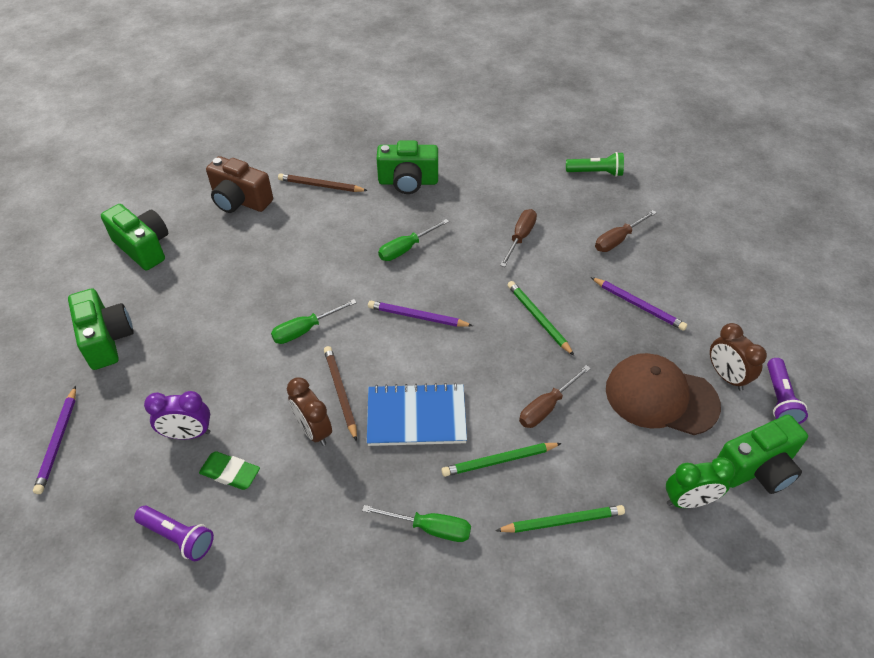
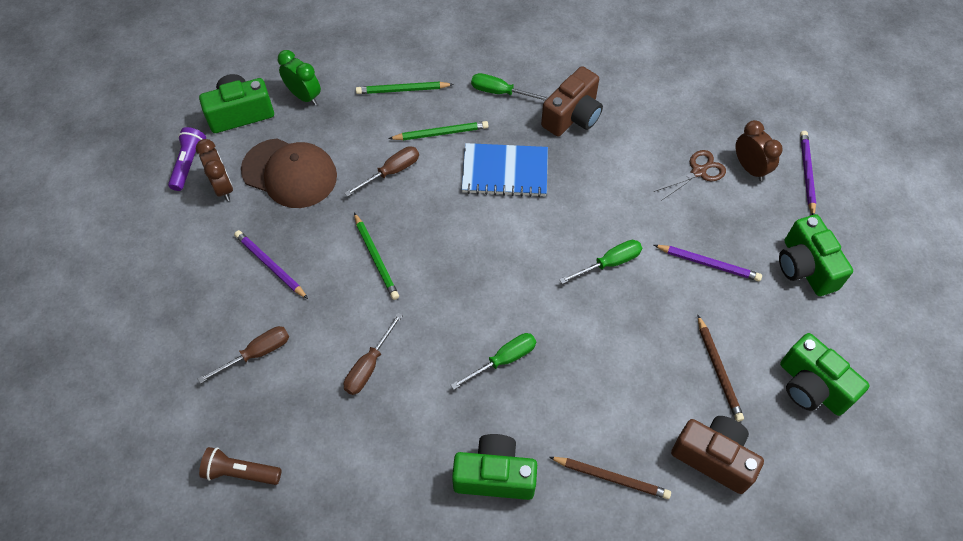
camera: 175 degrees left, 10 degrees up
purple flashlight [134,506,214,561] -> none
purple clock [144,391,210,439] -> brown scissors [653,150,726,200]
green eraser [199,451,260,490] -> none
brown clock [287,378,332,446] -> brown clock moved to [735,120,783,181]
brown pencil [324,346,357,441] -> brown pencil moved to [698,315,744,422]
purple pencil [368,301,473,327] -> purple pencil moved to [654,245,762,281]
green flashlight [566,152,624,177] -> brown flashlight [199,447,281,485]
green clock [666,457,735,508] -> green clock turned 45 degrees clockwise [278,50,321,105]
none -> brown camera [541,66,603,136]

